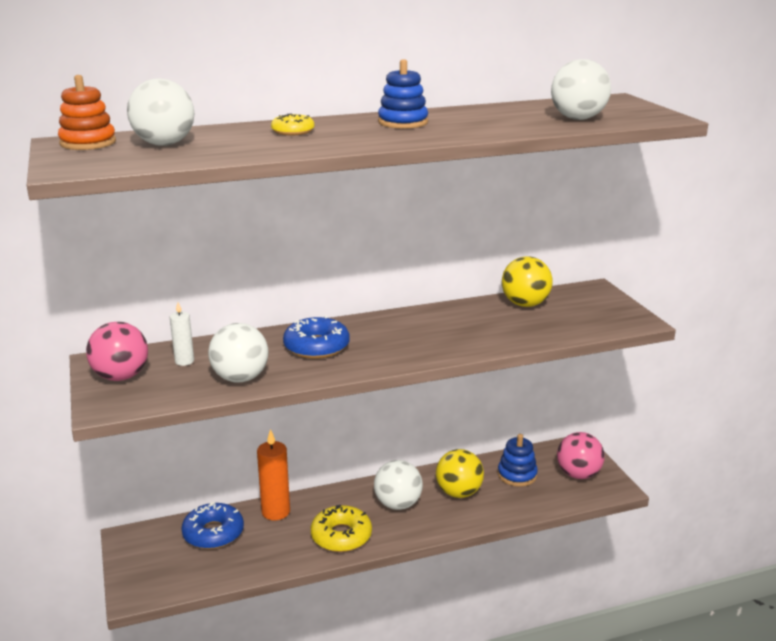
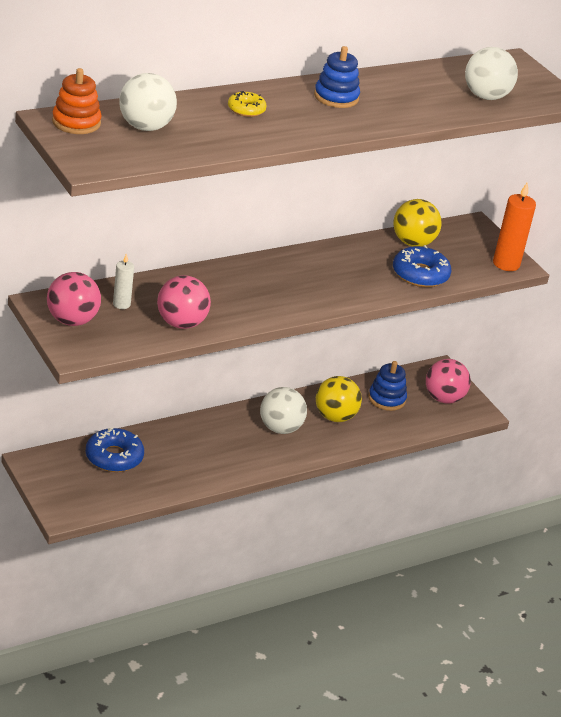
camera: 15 degrees left, 10 degrees up
white ball [208,323,269,383] -> pink ball [157,275,211,329]
orange candle [257,429,290,520] -> orange candle moved to [493,182,536,271]
blue donut [283,316,350,359] -> blue donut moved to [393,245,451,287]
yellow donut [311,505,372,552] -> none

